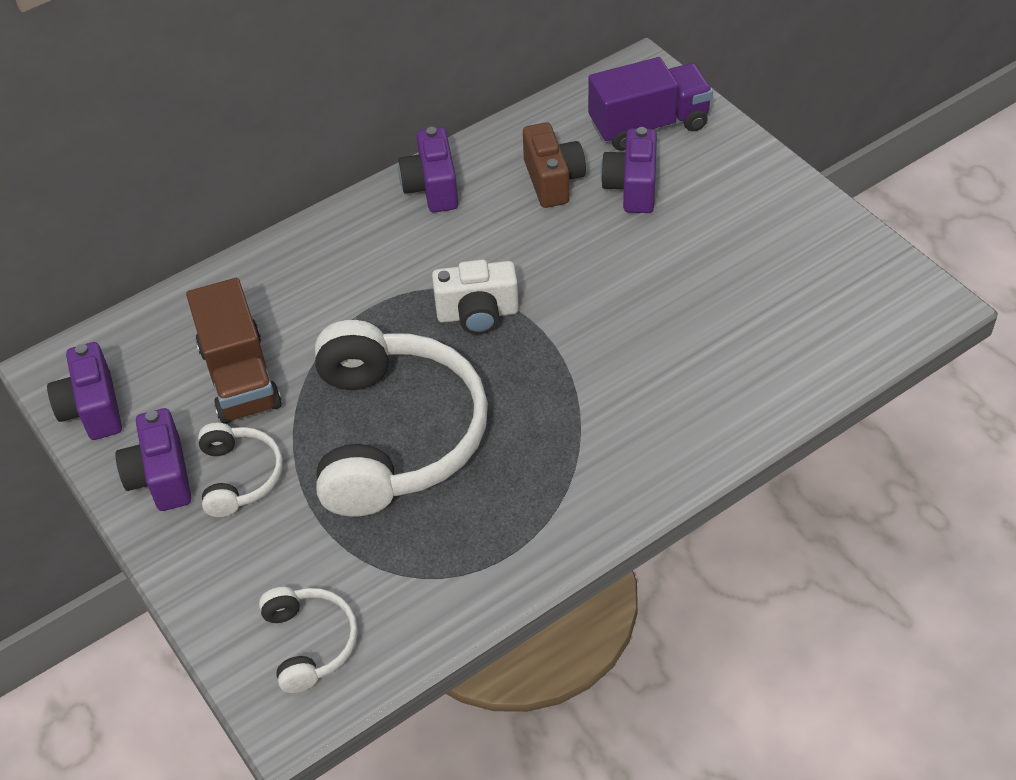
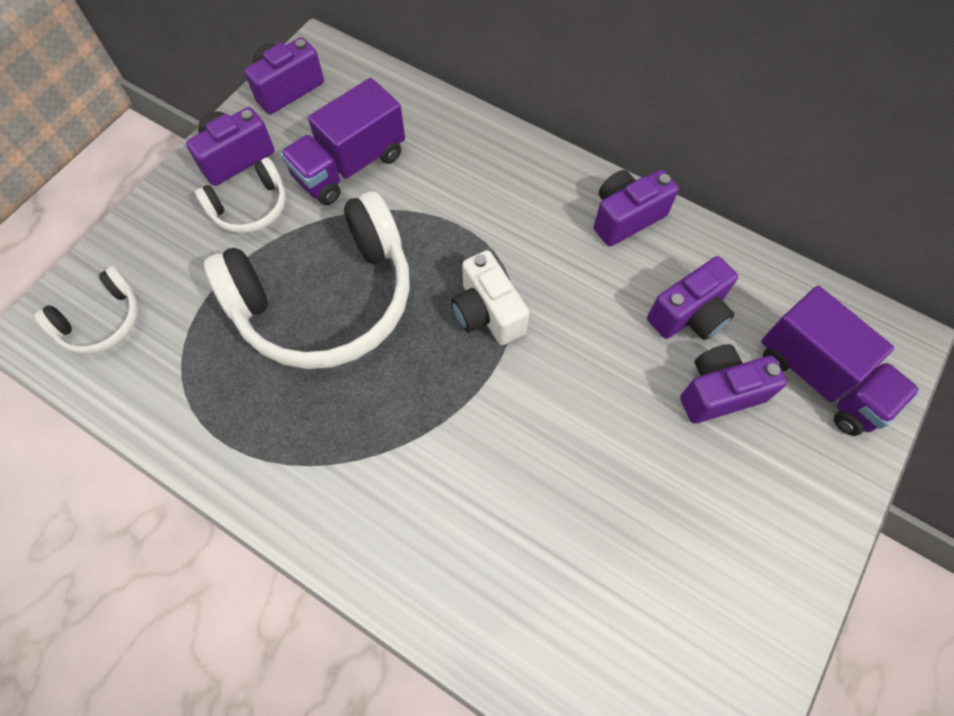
camera: 65 degrees right, 15 degrees up
brown truck [186,278,282,424] -> purple truck [280,78,405,205]
brown camera [523,122,586,208] -> purple camera [647,256,738,340]

